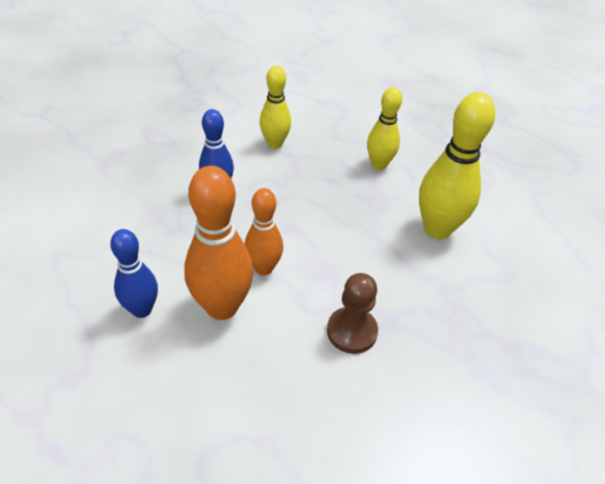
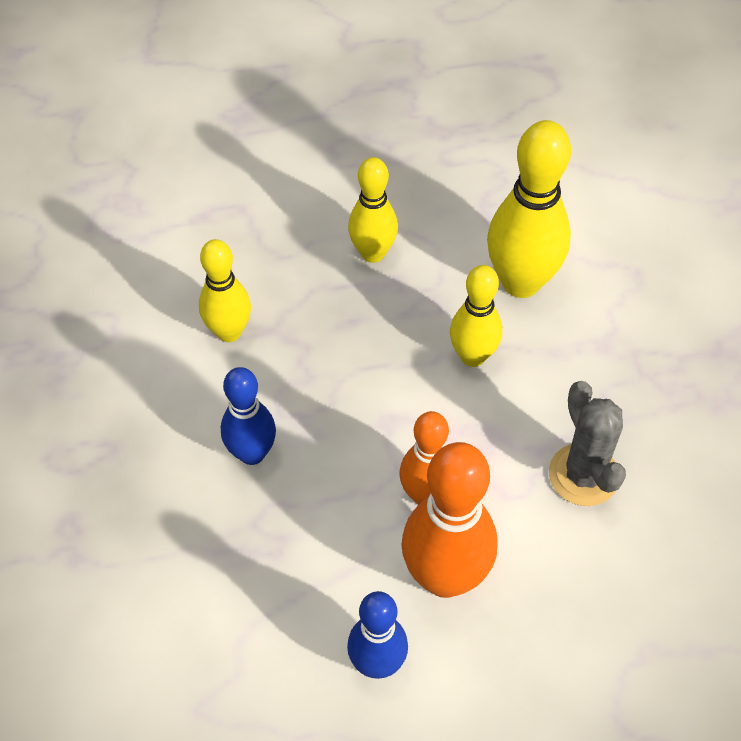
camera: 45 degrees left, 10 degrees up
brown pawn [327,273,378,354] -> grey cactus [549,381,626,506]
none -> yellow bowling pin [450,265,502,367]

